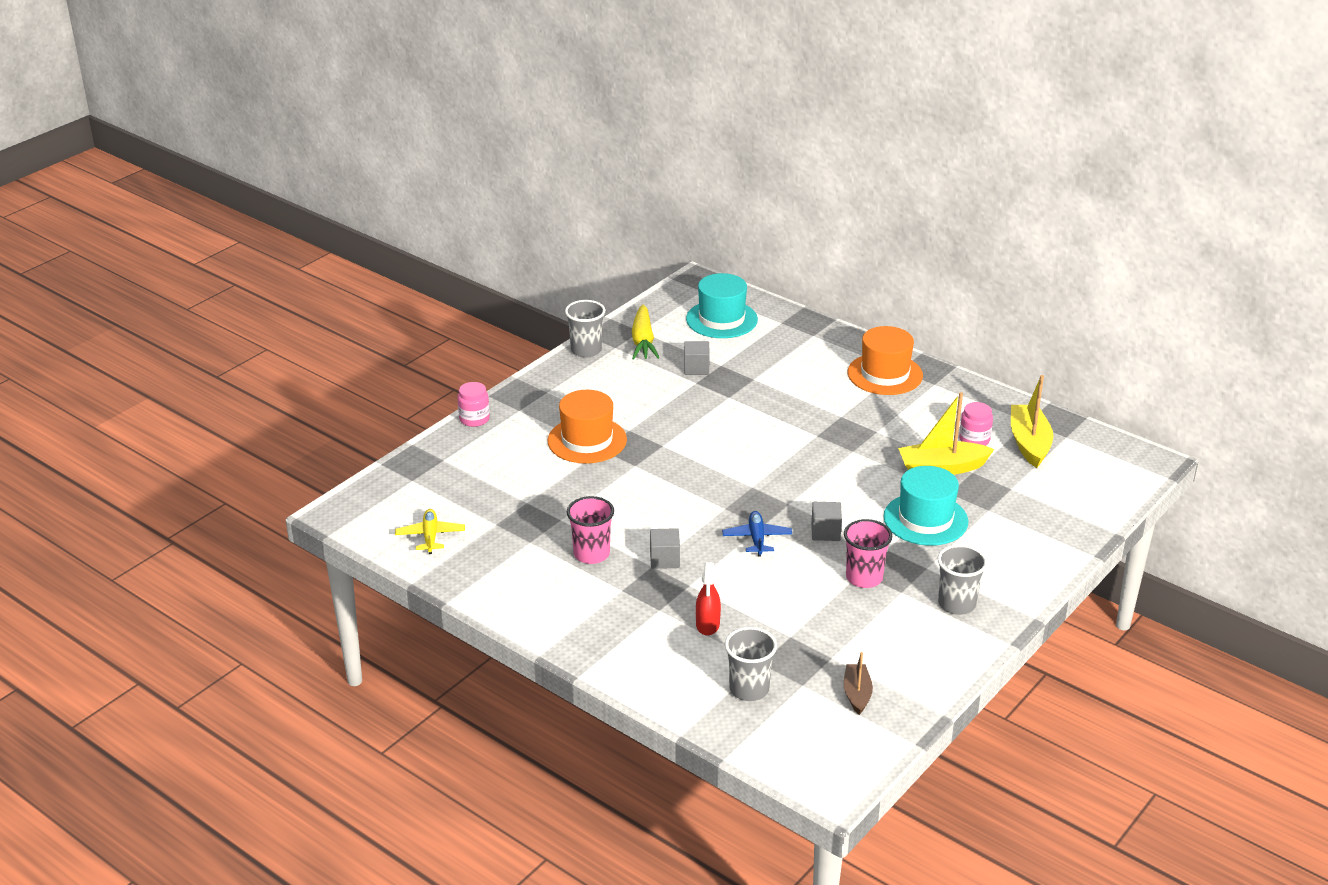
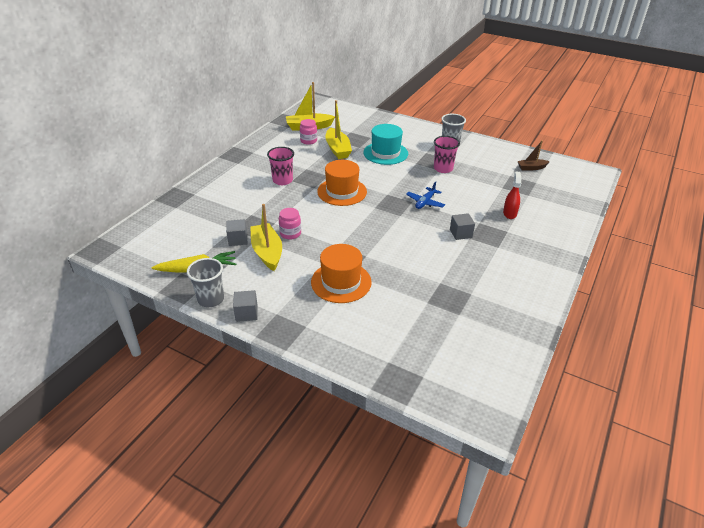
camera: 100 degrees left, 5 degrees up
yellow plane [395,509,465,554] -> none
pink jar [458,382,490,427] -> pink jar moved to [279,208,301,240]
pink cup [567,496,614,564] -> pink cup moved to [267,147,294,185]
turquoise hat [686,273,758,338] -> none
red spray bottle [696,562,721,636] -> red spray bottle turned 75 degrees counterclockwise [503,171,522,219]
blue plane [722,511,792,556] -> blue plane turned 45 degrees counterclockwise [406,181,445,209]
grey cup [725,627,777,701] -> none
grey cube [811,502,842,541] -> grey cube moved to [233,290,258,322]
orange hat [848,326,923,395] -> orange hat moved to [317,160,367,206]
none -> yellow boat [250,204,282,271]

